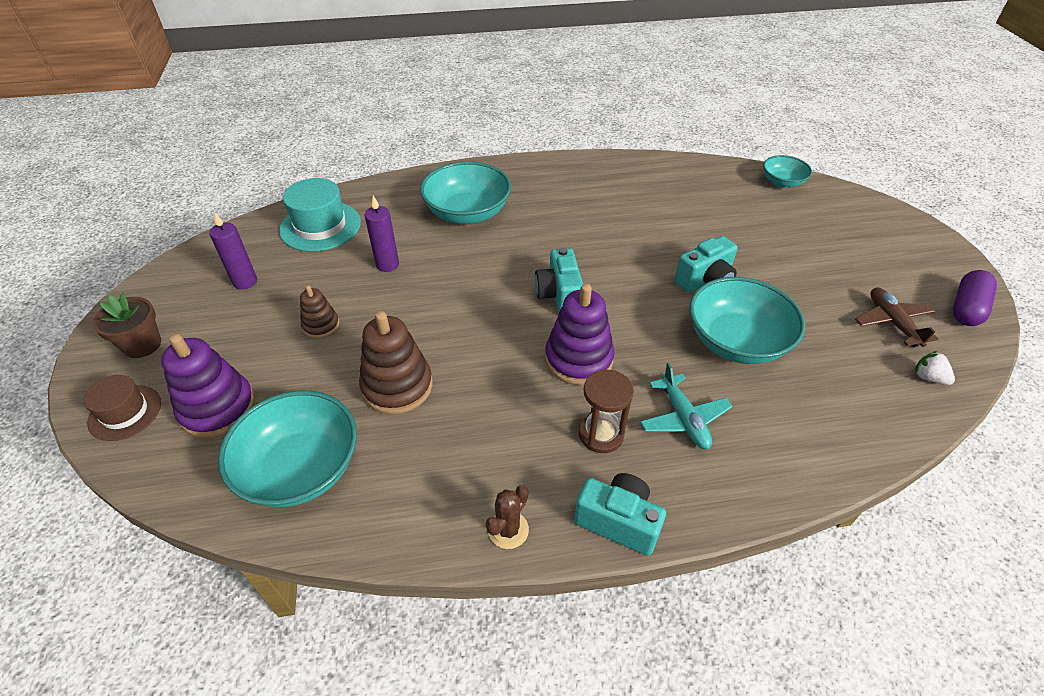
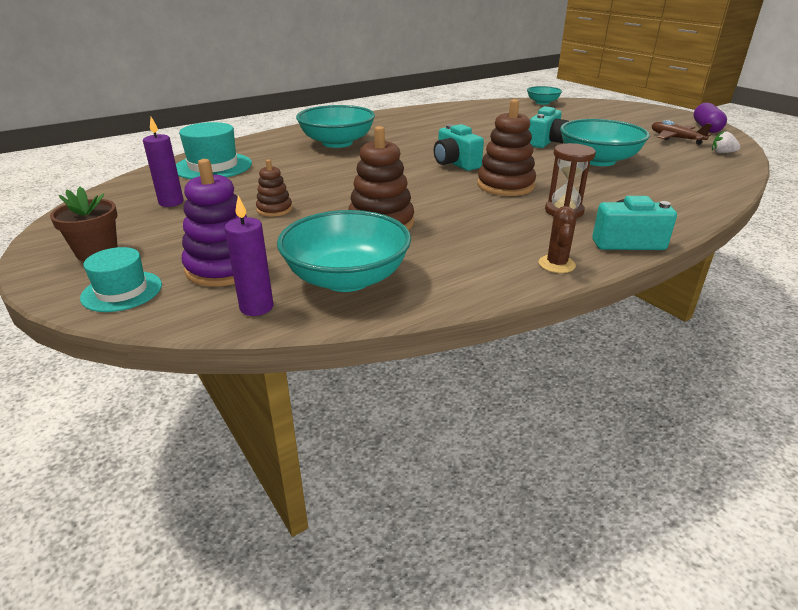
camera: 25 degrees left, 15 degrees down
brown hat [84,375,161,441] -> turquoise hat [80,247,162,312]
purple candle [365,195,399,272] -> purple candle moved to [225,196,274,316]
purple stacking toy [545,284,615,385] -> brown stacking toy [477,99,536,196]
turquoise plane [640,363,732,449] -> none

